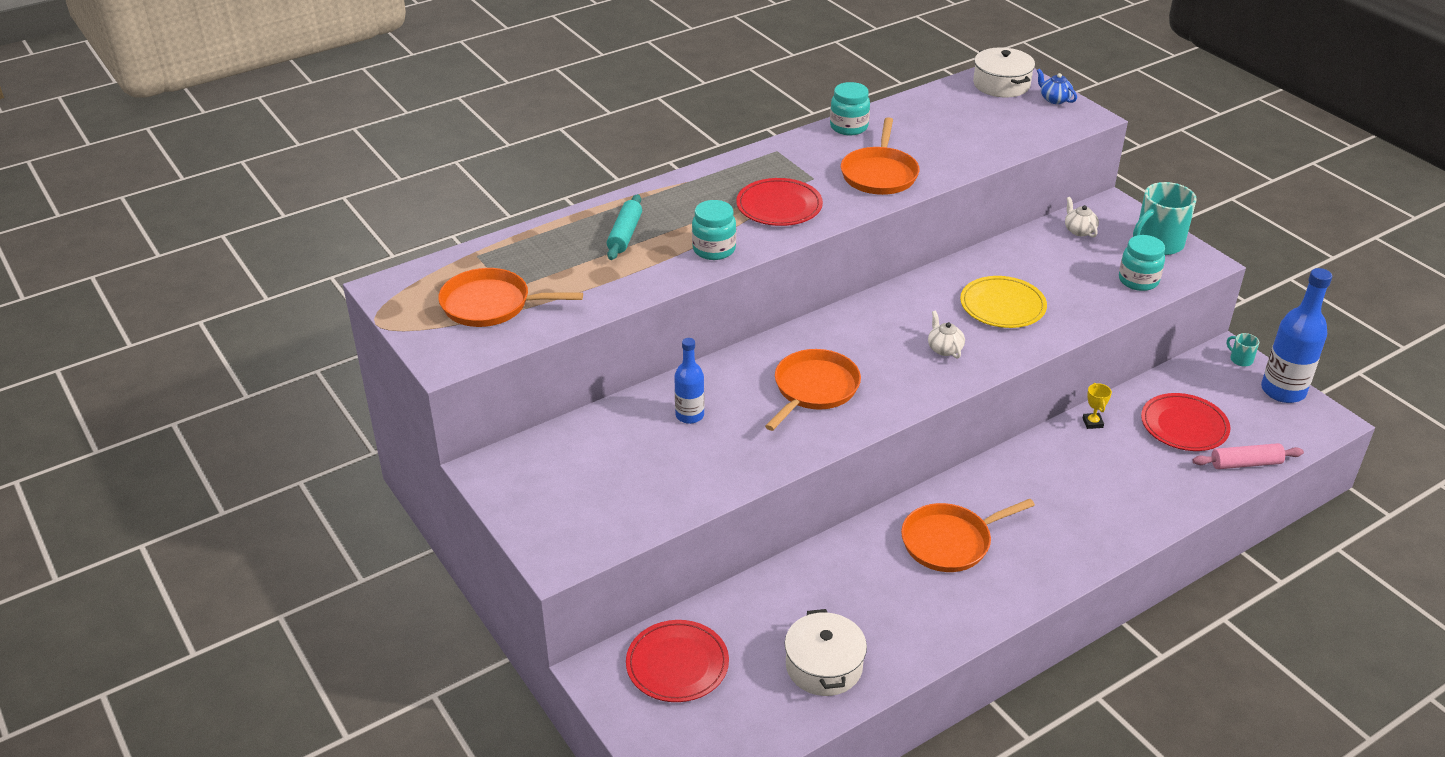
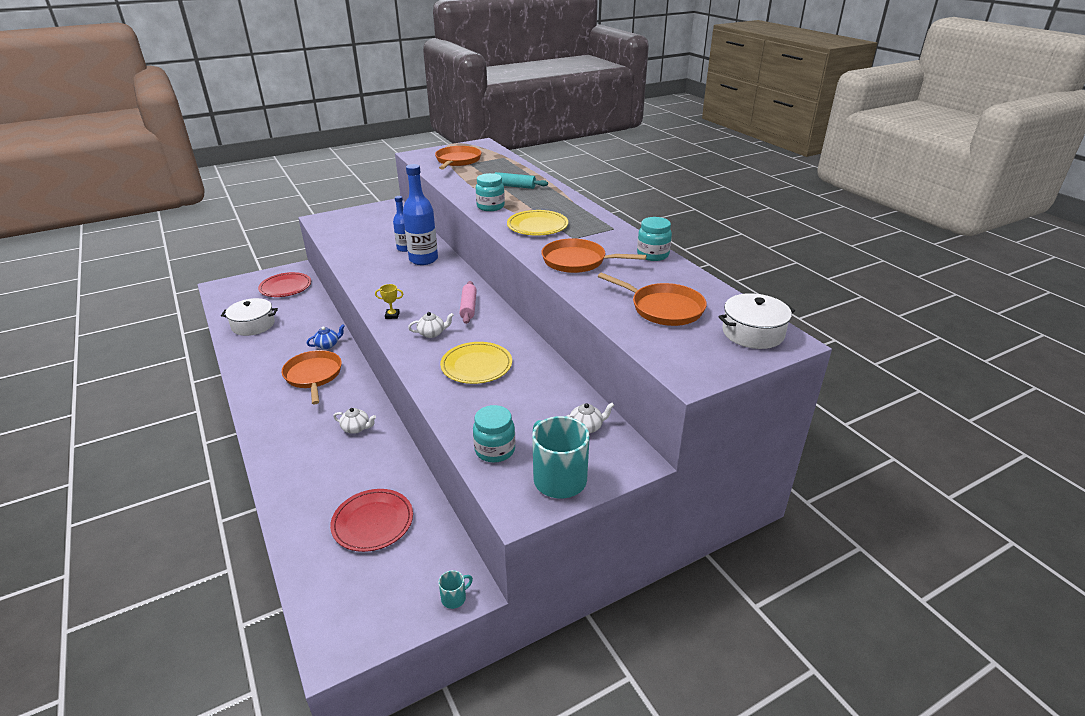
camera: 95 degrees right, 5 degrees down
red plate [736,178,823,226] -> yellow plate [507,210,568,236]
orange pan [765,349,861,431] -> orange pan moved to [598,273,707,326]
blue teapot [1037,69,1077,104] -> blue teapot moved to [307,325,345,349]
yellow trophy [1083,383,1112,429] -> yellow trophy moved to [375,284,403,319]
pink rolling pin [1193,443,1304,469] -> pink rolling pin moved to [460,281,477,324]
blue bottle [1261,268,1332,403] -> blue bottle moved to [403,164,438,265]
none -> white teapot [333,408,376,434]

